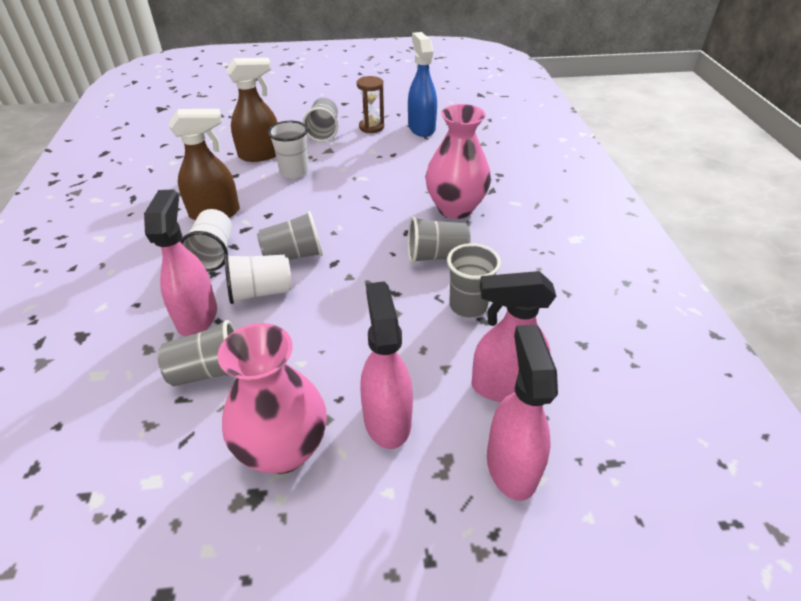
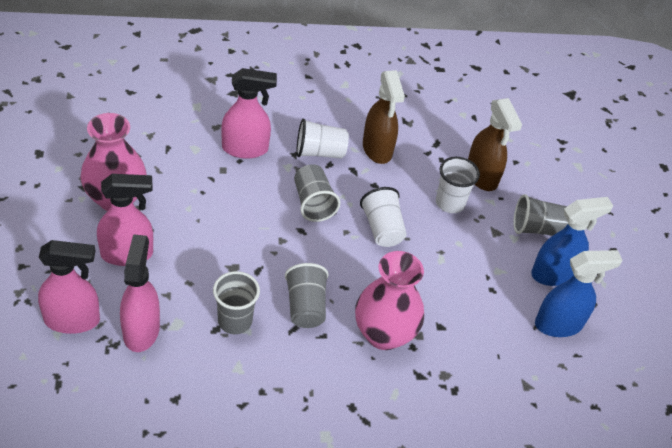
camera: 85 degrees right, 5 degrees up
grey cup [158,320,235,386] -> none
white cup [224,254,292,304] -> white cup moved to [360,187,407,247]
brown hourglass [357,76,384,133] -> blue spray bottle [531,197,613,286]

